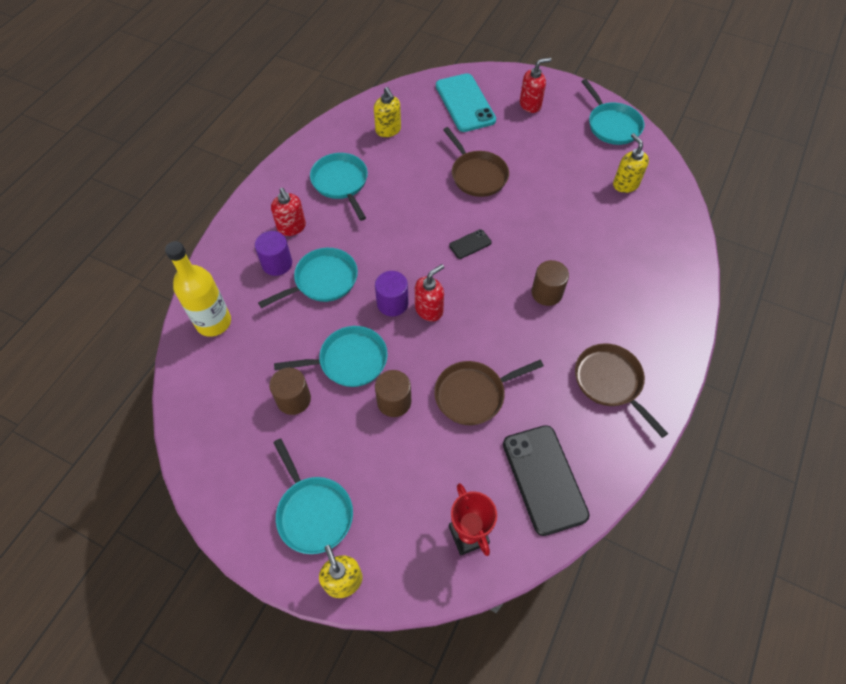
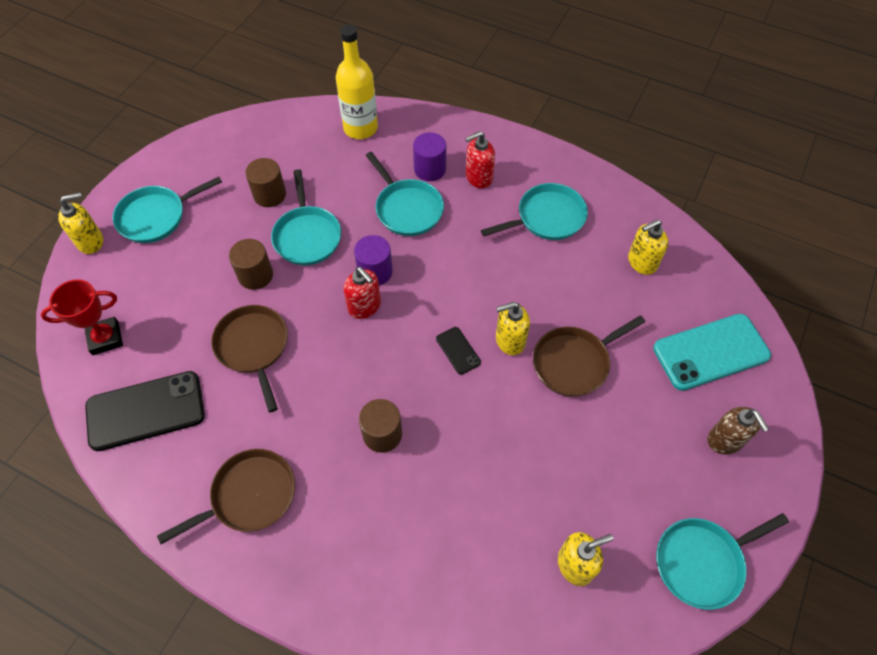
camera: 90 degrees right, 0 degrees up
red soap dispenser [520,58,551,113] -> brown soap dispenser [707,407,769,455]
none -> yellow soap dispenser [496,302,530,355]

